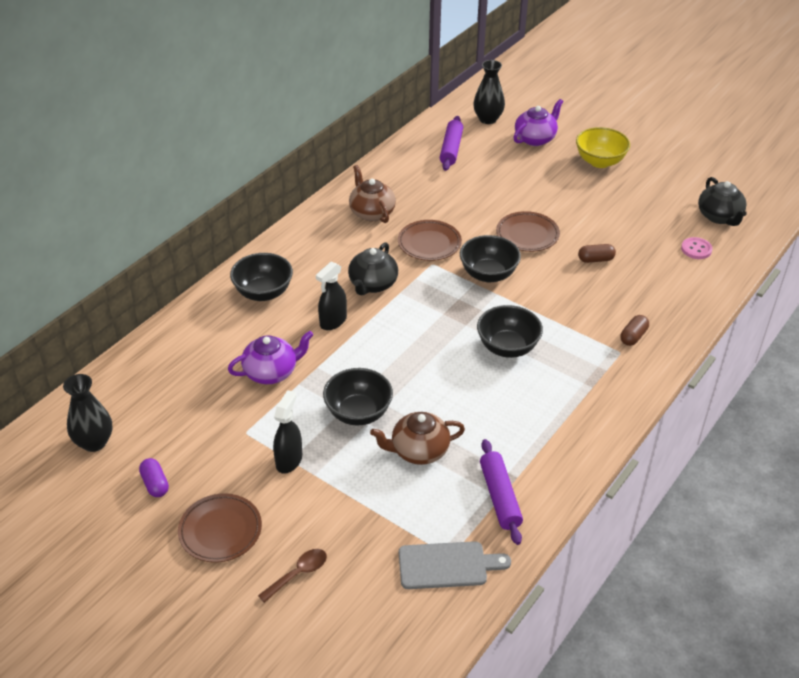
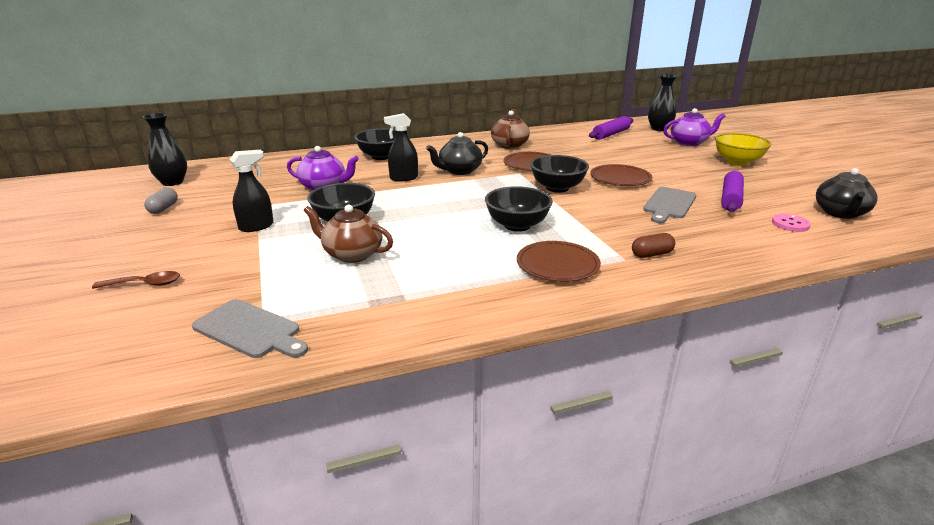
camera: 35 degrees right, 15 degrees down
purple capsule [139,458,169,497] -> grey capsule [144,188,178,214]
brown plate [178,493,262,563] -> brown plate moved to [517,241,601,282]
purple rolling pin [480,439,523,545] -> purple rolling pin moved to [721,171,744,212]
brown capsule [578,244,616,263] -> grey cutting board [643,187,697,223]

